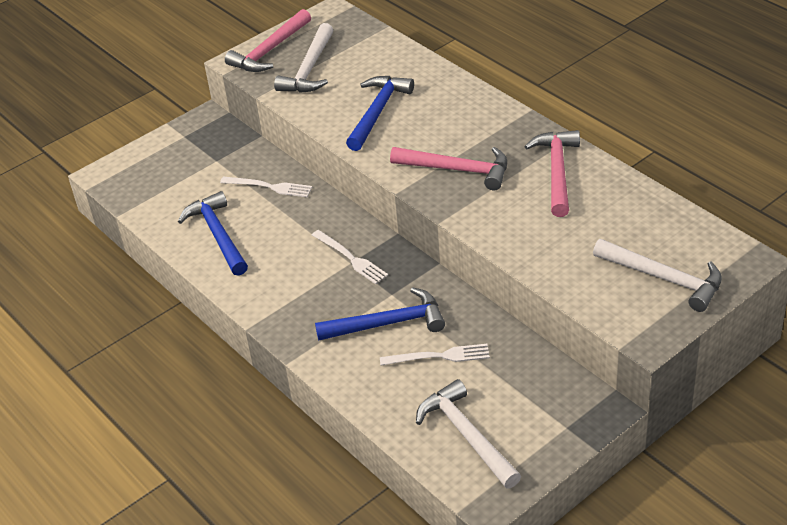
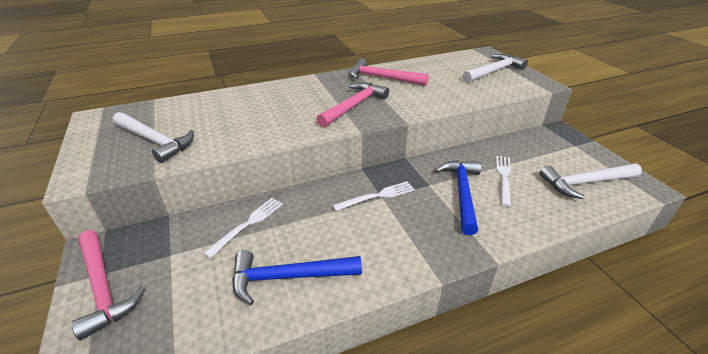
camera: 75 degrees left, 5 degrees down
pink hammer [225,9,311,72] -> pink hammer moved to [71,230,146,340]
blue hammer [346,76,414,151] -> none

